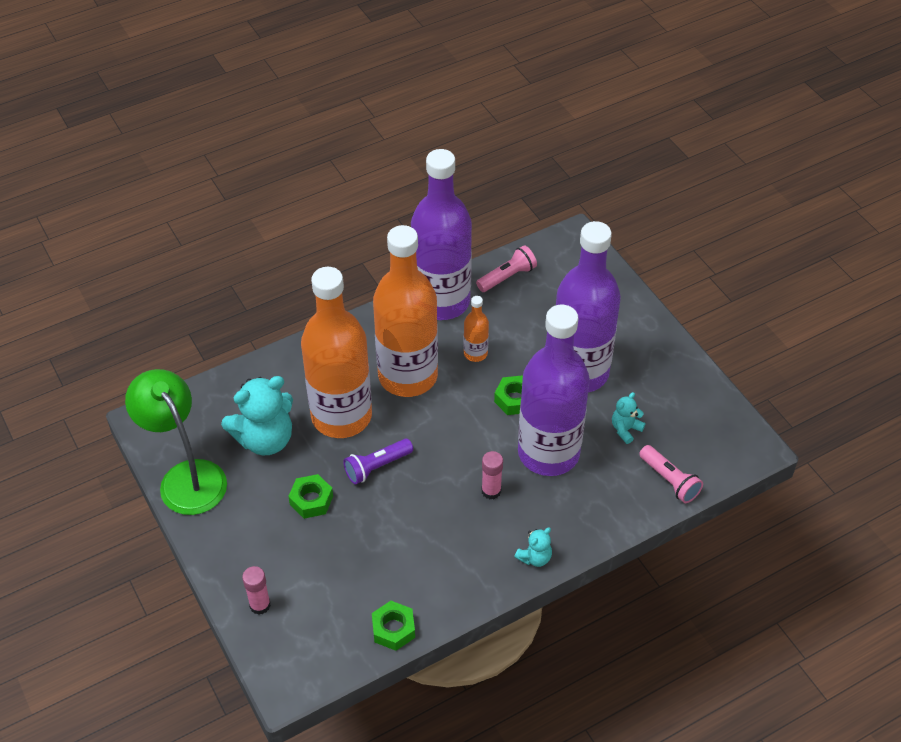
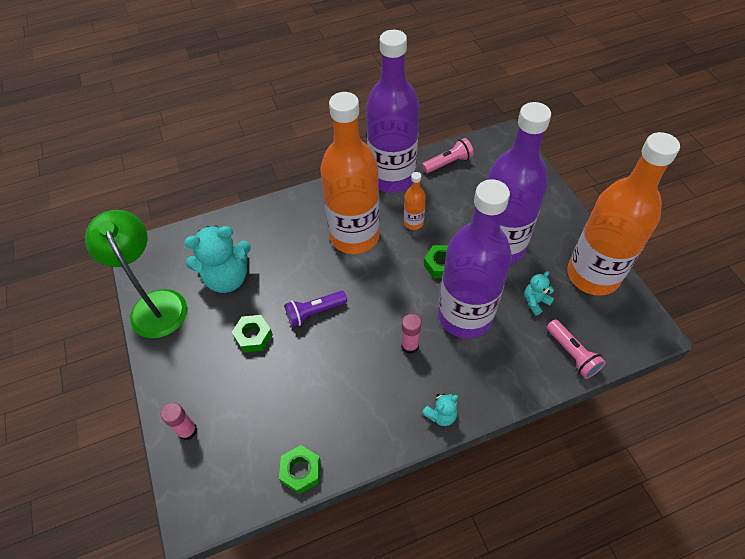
camera: 10 degrees right, 5 degrees up
orange bottle [301,267,372,438] -> orange bottle moved to [567,132,680,296]

